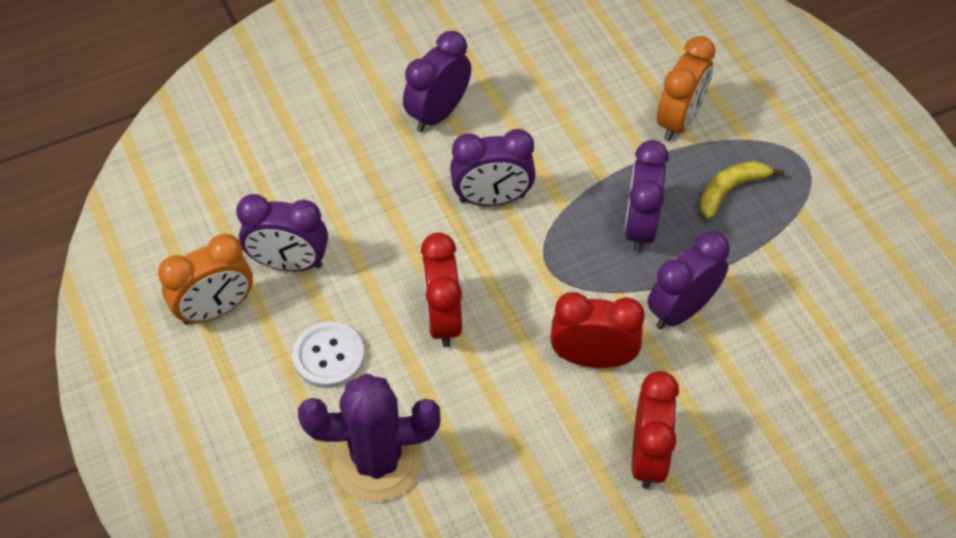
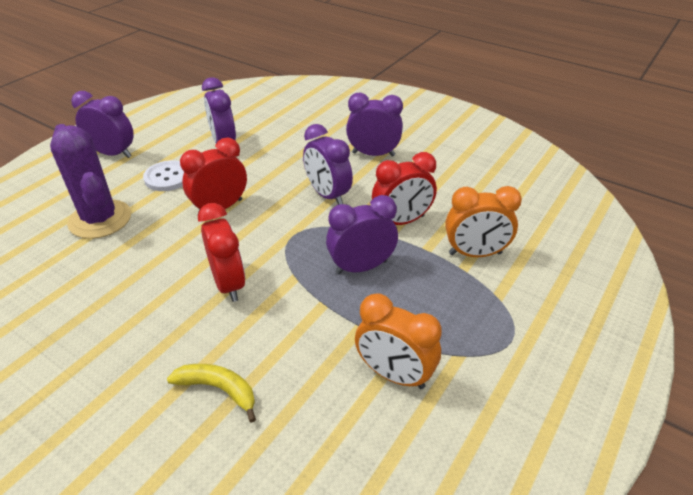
camera: 60 degrees right, 15 degrees down
orange clock [158,234,253,325] -> orange clock moved to [355,293,442,389]
red clock [632,371,679,489] -> red clock moved to [372,152,437,225]
purple clock [647,231,729,330] -> purple clock moved to [71,91,134,158]
yellow banana [700,161,785,219] -> yellow banana moved to [167,364,256,423]

